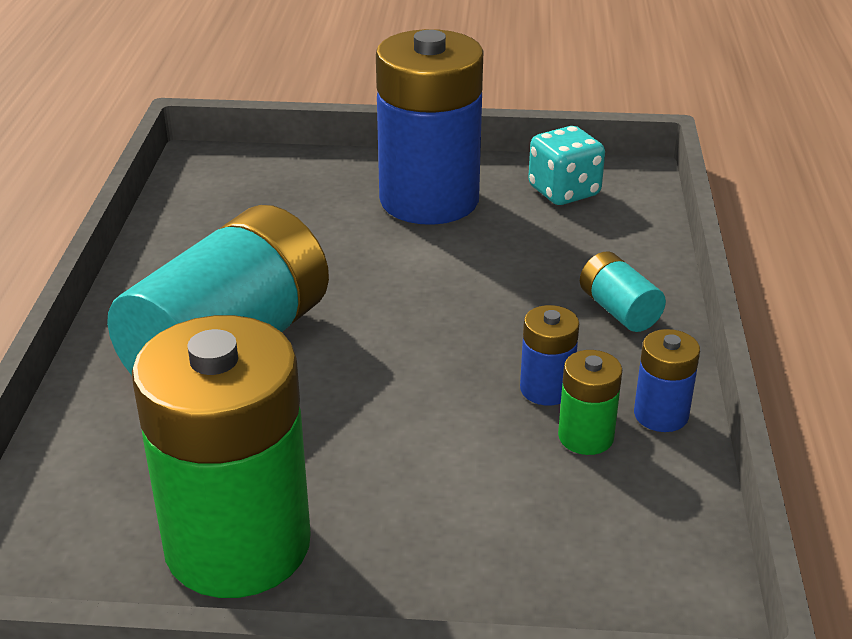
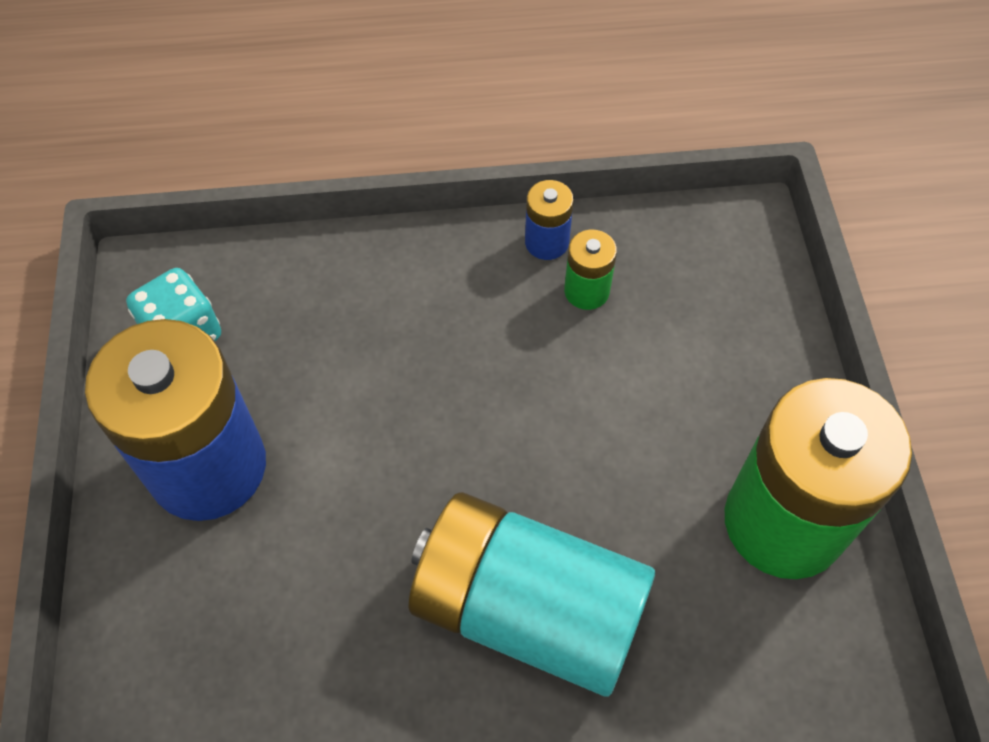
camera: 100 degrees left, 25 degrees up
blue battery [520,305,579,405] -> none
turquoise battery [580,252,666,332] -> none

